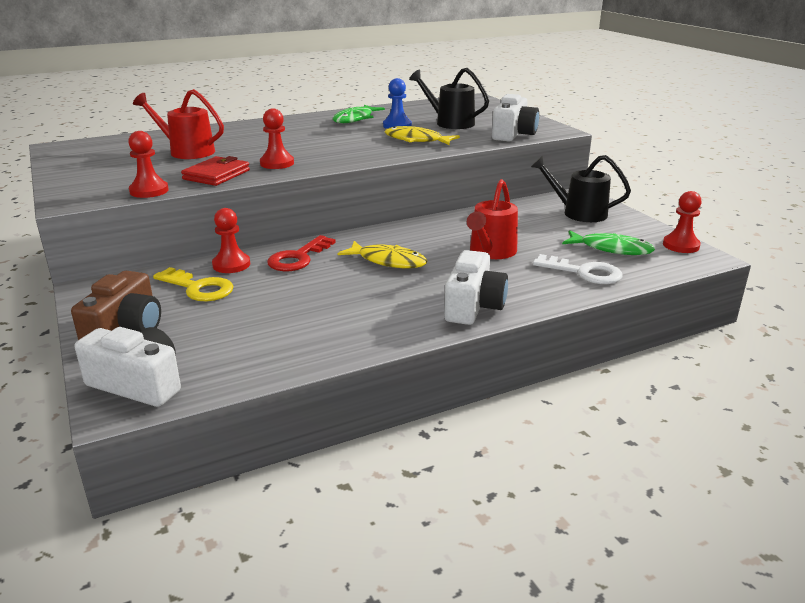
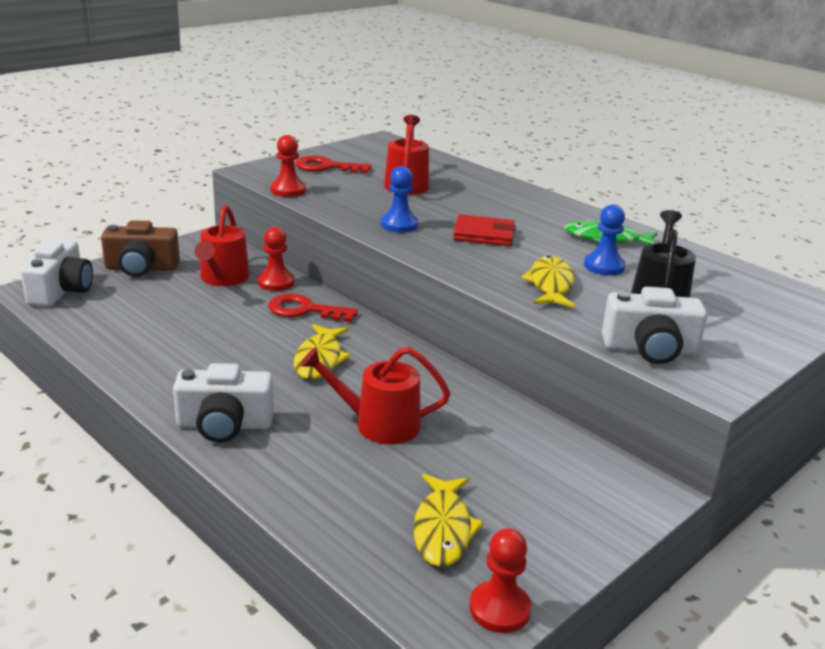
camera: 70 degrees right, 0 degrees up
yellow key [153,267,234,302] -> red watering can [195,204,250,286]
red wallet [181,156,250,186] -> red wallet moved to [453,214,516,246]
red pawn [260,108,294,169] -> blue pawn [381,166,418,233]
black watering can [531,155,631,222] -> none
white key [533,254,623,284] -> none
green fish [562,230,655,255] -> yellow fish [414,474,484,567]
none -> red key [295,156,371,173]

